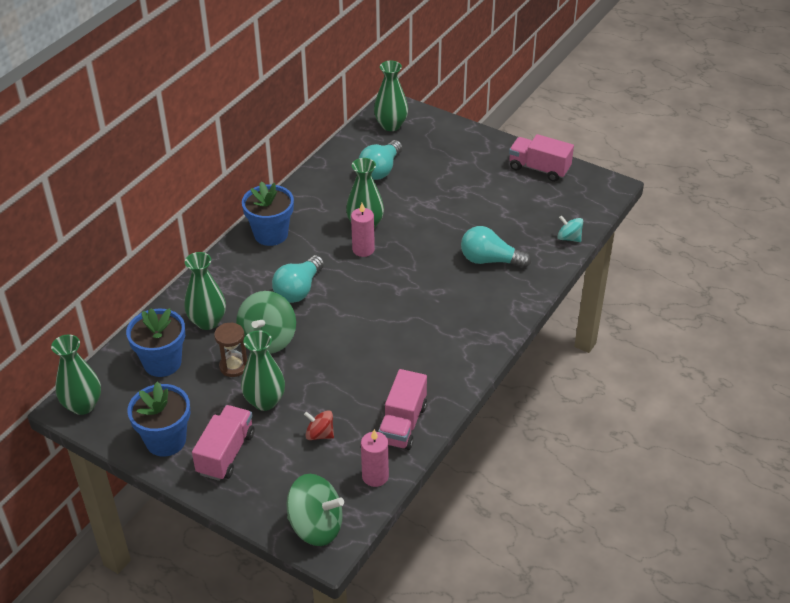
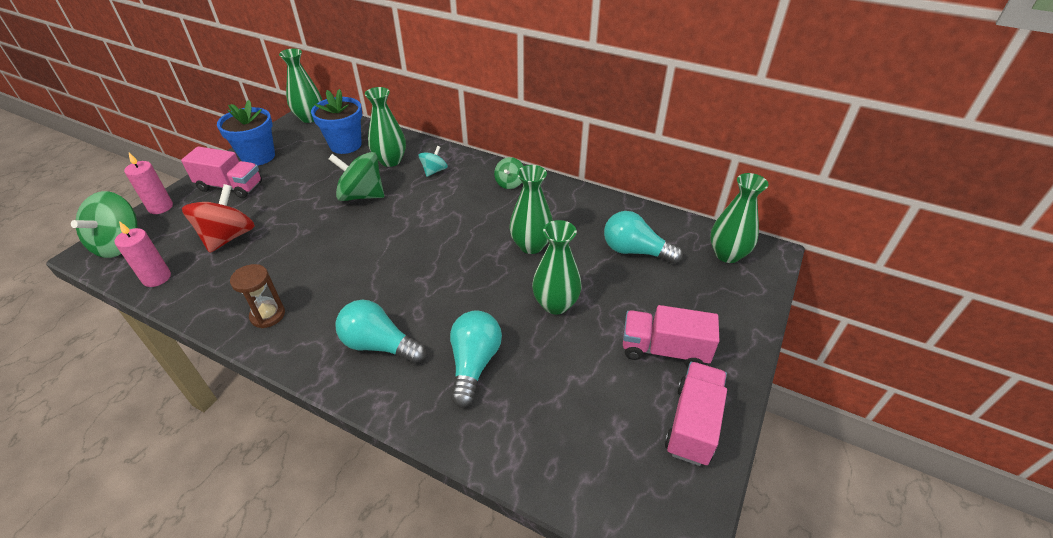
camera: 85 degrees right, 0 degrees up
brown hourglass [214,323,247,377] -> brown hourglass moved to [230,264,285,328]
green vase [241,330,285,411] -> green vase moved to [532,220,582,315]
blue flower pot [242,181,294,246] -> green spinning top [494,157,523,189]
turquoise light bulb [272,255,324,303] -> turquoise light bulb moved to [335,300,426,364]
red spinning top [304,410,334,440] -> red spinning top [182,184,255,253], size x1.83
pink candle [351,203,375,257] -> pink candle moved to [124,153,173,214]
pink truck [378,369,427,450] -> pink truck moved to [623,305,720,368]
turquoise spinning top [557,215,583,242] -> turquoise spinning top moved to [419,146,448,177]

